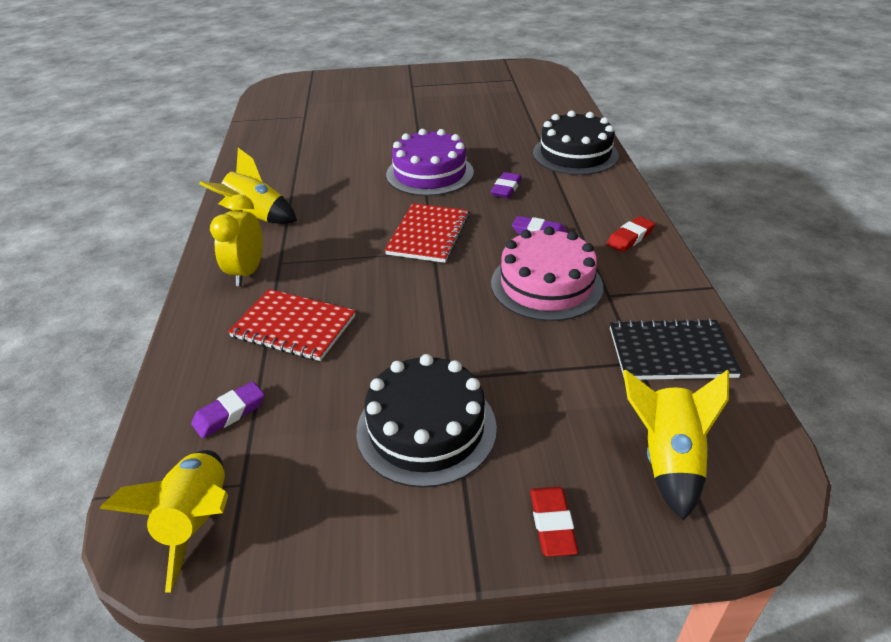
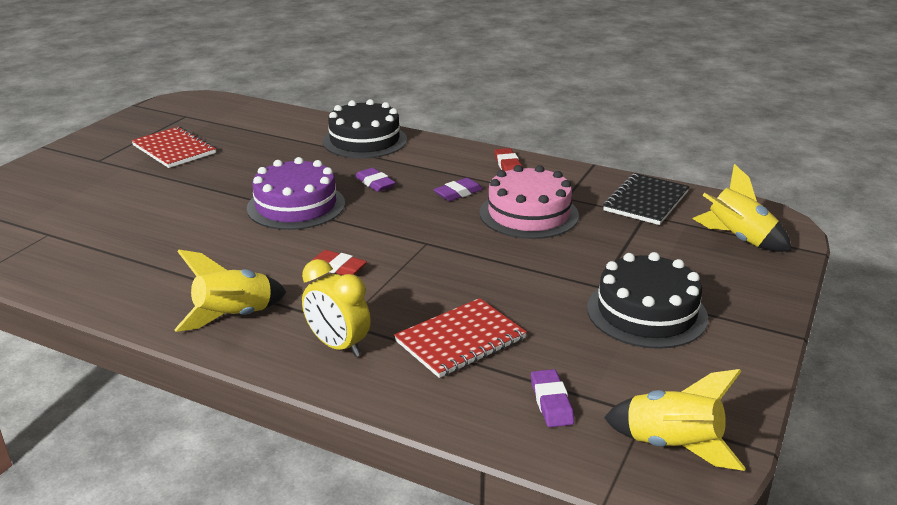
camera: 60 degrees left, 10 degrees down
red notebook [385,203,469,263] -> red notebook moved to [131,126,216,168]
red eraser [530,487,578,557] -> red eraser moved to [312,250,367,275]

